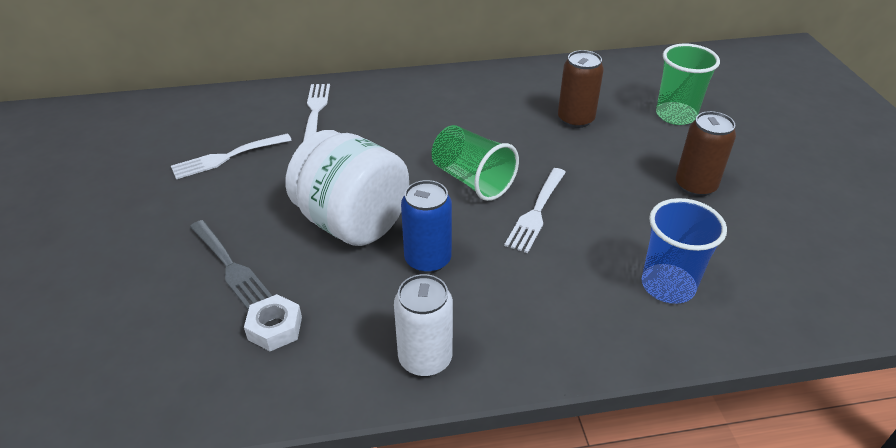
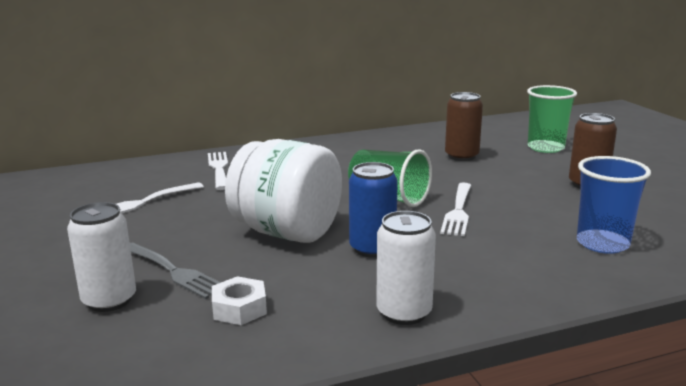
camera: 10 degrees left, 20 degrees down
none -> white can [67,202,136,312]

